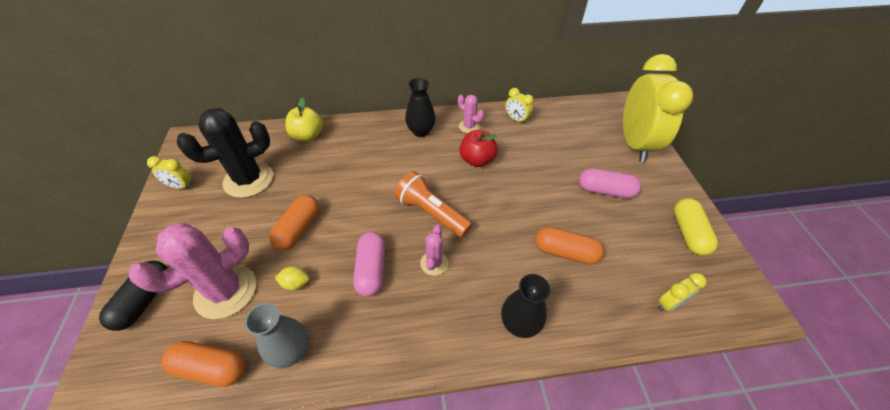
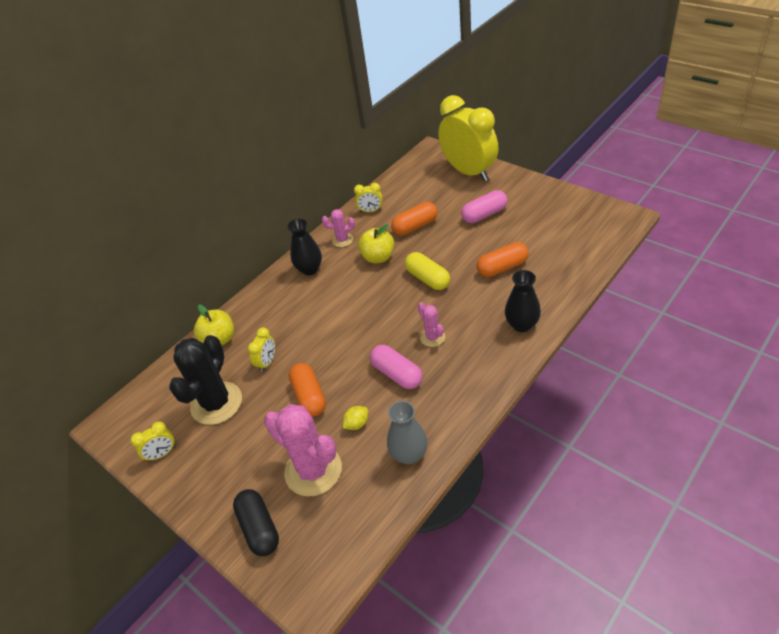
camera: 35 degrees left, 5 degrees down
pink cactus [129,223,256,319] -> pink cactus turned 60 degrees counterclockwise [264,404,342,497]
orange capsule [162,341,245,387] -> orange capsule moved to [391,202,438,236]
orange flashlight [395,171,473,238] -> none
red apple [459,130,498,167] -> yellow apple [358,224,394,263]
yellow clock [658,273,707,311] -> yellow clock moved to [248,328,275,372]
yellow capsule [674,198,718,256] -> yellow capsule moved to [405,252,450,290]

